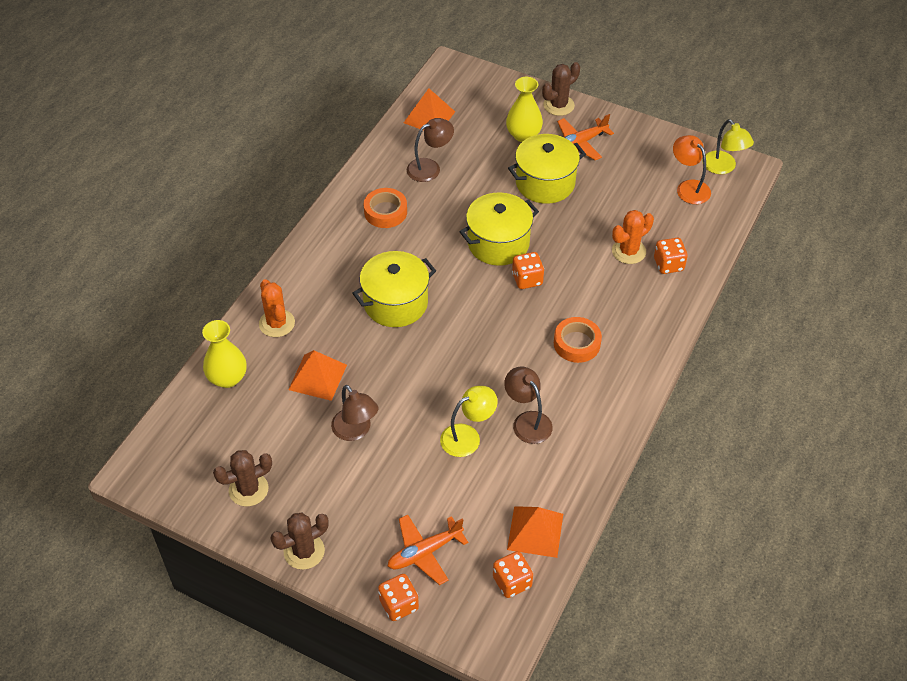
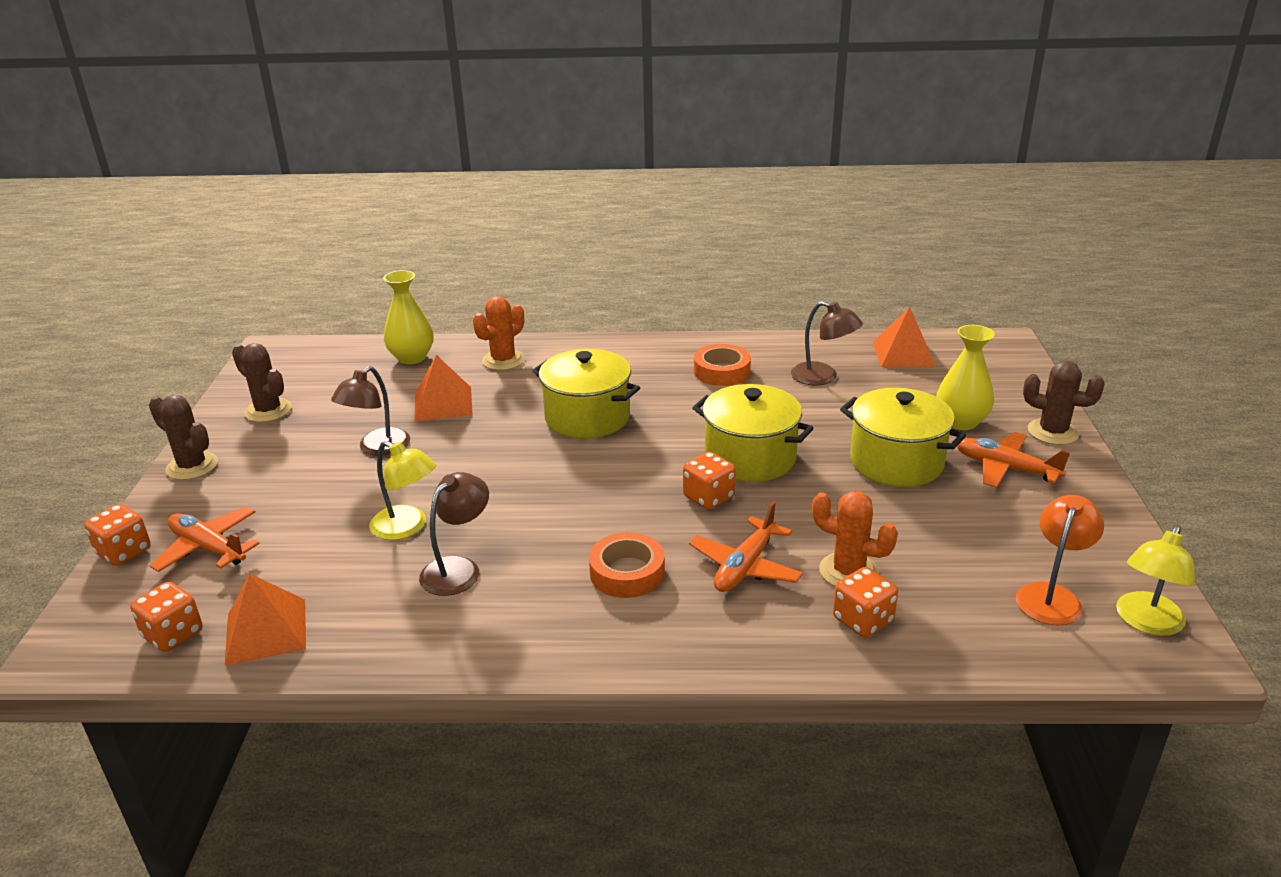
camera: 65 degrees right, 20 degrees down
none -> orange plane [689,501,803,592]

